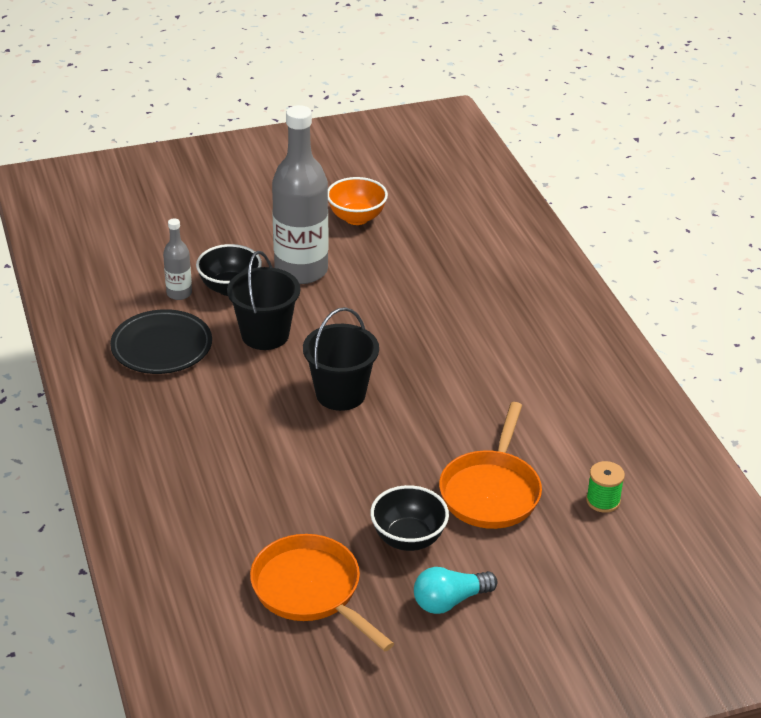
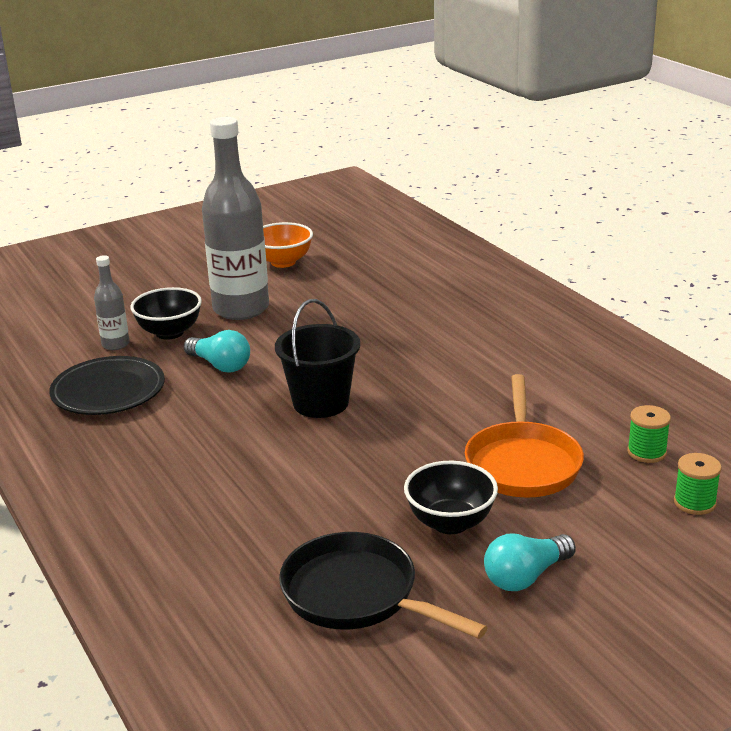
camera: 10 degrees left, 10 degrees down
black bucket [227,251,300,350] -> turquoise light bulb [184,330,250,373]
orange pan [250,534,394,652] -> black pan [279,532,488,639]
none -> green spool [674,453,722,515]

